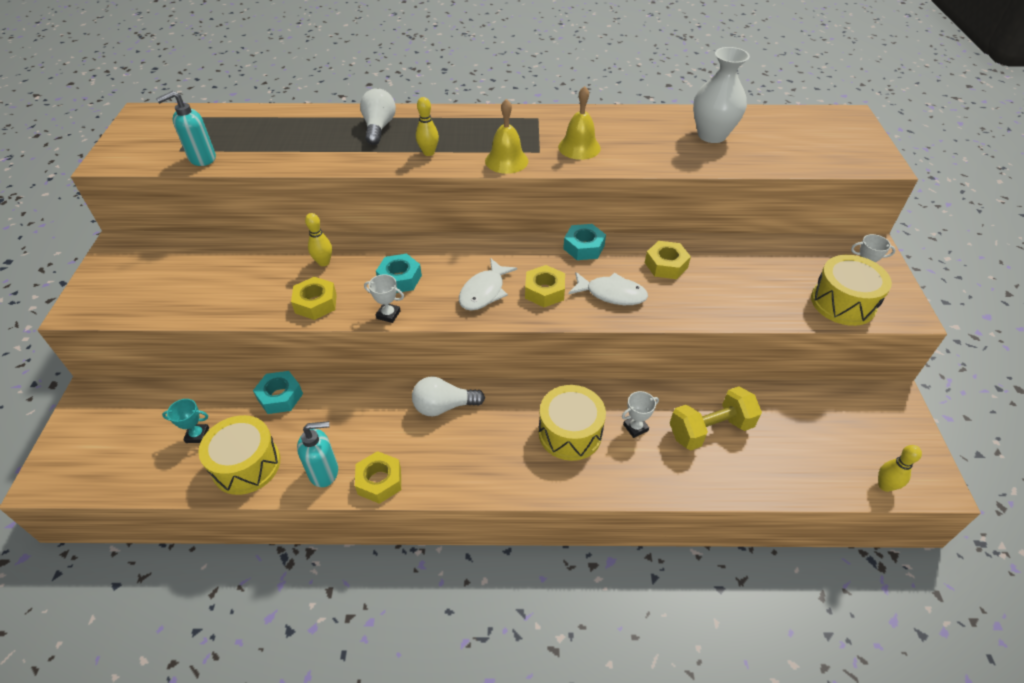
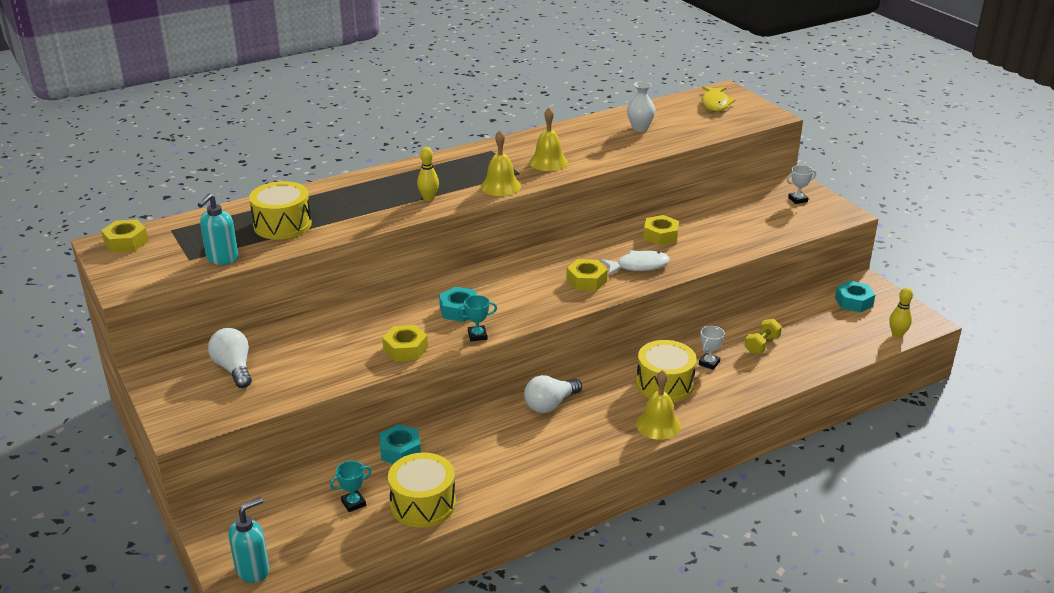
camera: 30 degrees left, 15 degrees down
turquoise soap dispenser [297,421,338,487] -> turquoise soap dispenser moved to [228,497,270,583]
yellow bowling pin [305,213,332,266] -> none
yellow nut [355,451,401,504] -> yellow nut moved to [101,219,148,253]
white light bulb [360,88,396,145] -> white light bulb moved to [208,328,252,388]
white trophy [364,274,404,323] -> turquoise trophy [457,295,497,341]
white fish [459,258,517,311] -> none
turquoise nut [563,224,606,260] -> turquoise nut moved to [835,281,875,312]
yellow dumbbell [670,386,762,450] -> yellow dumbbell [745,319,782,354], size x0.61
white vase [693,47,750,143] -> white vase [627,81,655,131], size x0.64
yellow drum [811,255,892,326] -> yellow drum moved to [249,181,312,240]
none -> yellow bell [636,370,681,440]
none -> yellow fish [701,86,736,111]

